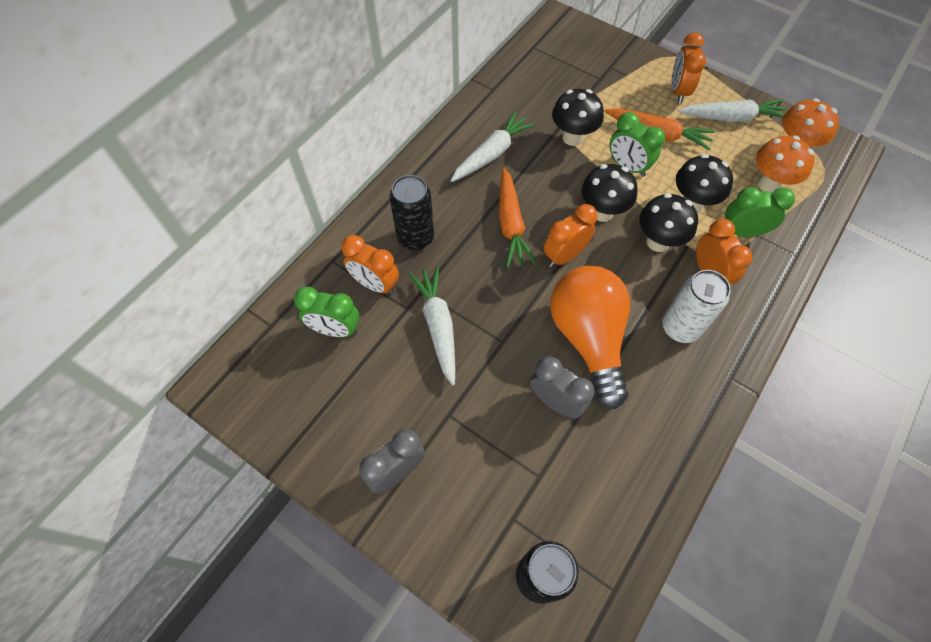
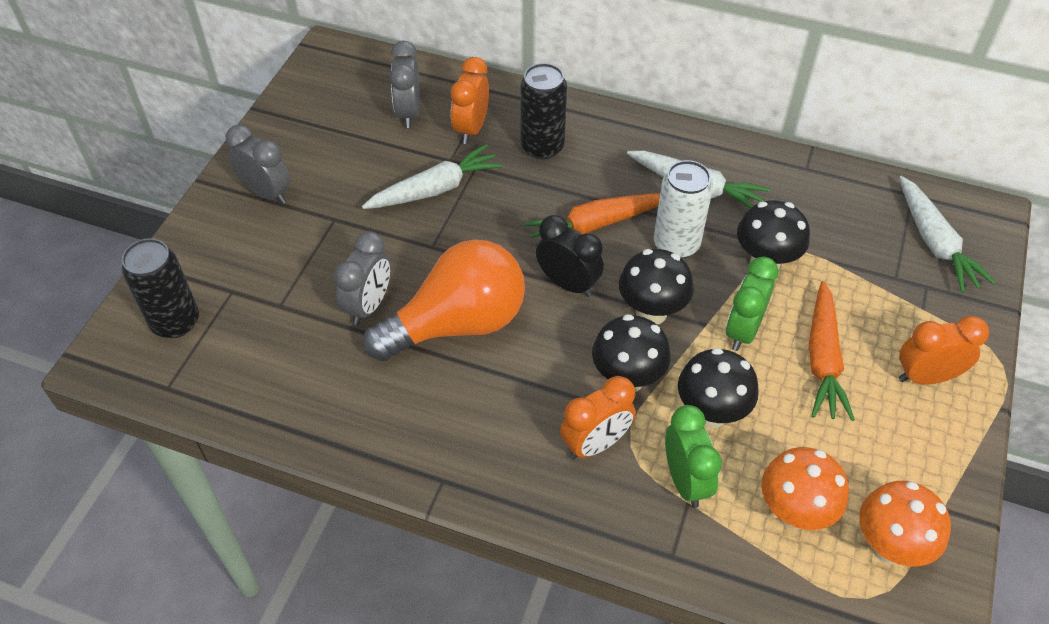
camera: 75 degrees right, 10 degrees down
green clock [294,286,360,337] -> grey clock [389,41,420,128]
orange clock [544,204,597,267] -> black clock [536,215,604,297]
white can [662,270,731,343] -> white can moved to [654,160,713,258]
white carrot [678,99,787,122] -> white carrot moved to [899,176,996,293]

